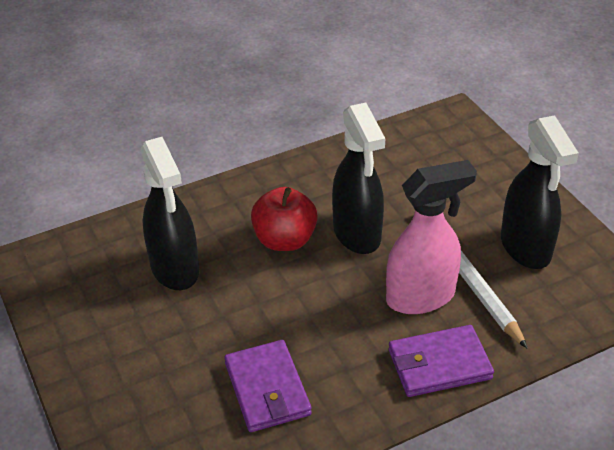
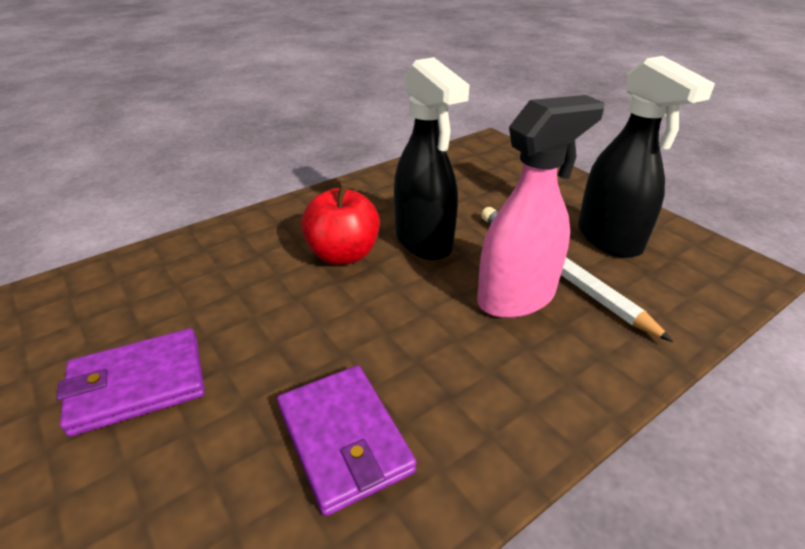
camera: 10 degrees left, 5 degrees down
black spray bottle [141,137,199,290] -> none
purple wallet [389,325,494,397] -> purple wallet moved to [56,328,205,437]

